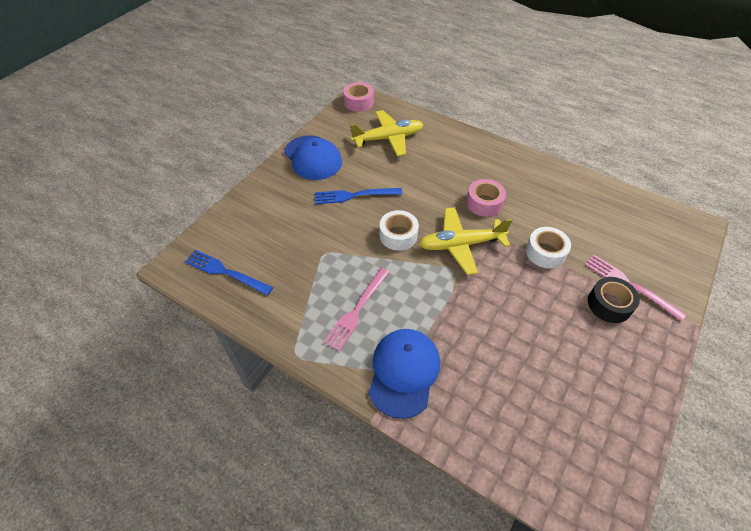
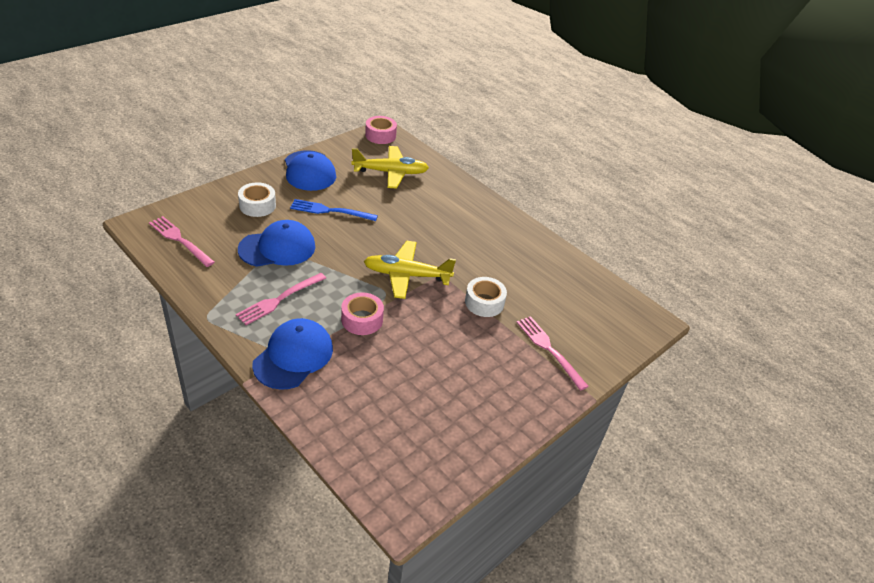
camera: 10 degrees right, 10 degrees down
blue fork [185,250,273,295] -> pink fork [149,216,215,267]
white tape [379,210,419,251] -> white tape moved to [238,182,276,217]
pink tape [466,179,506,217] -> pink tape moved to [341,292,384,335]
black tape [588,277,640,323] -> none
none -> blue cap [238,220,315,267]

